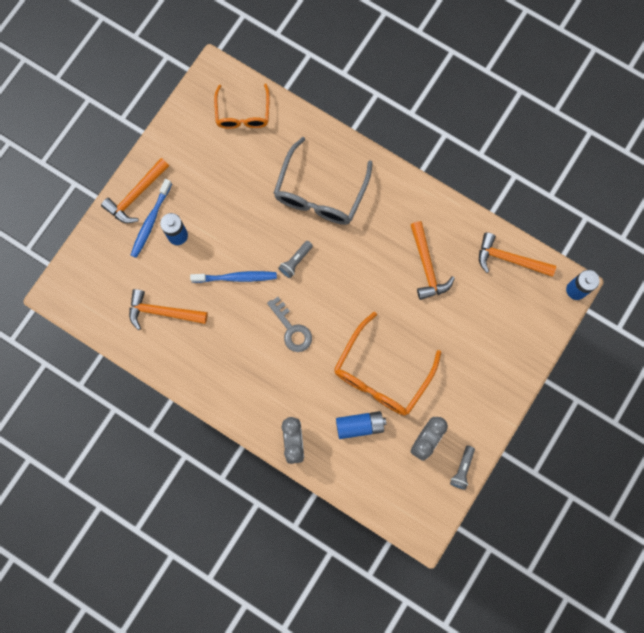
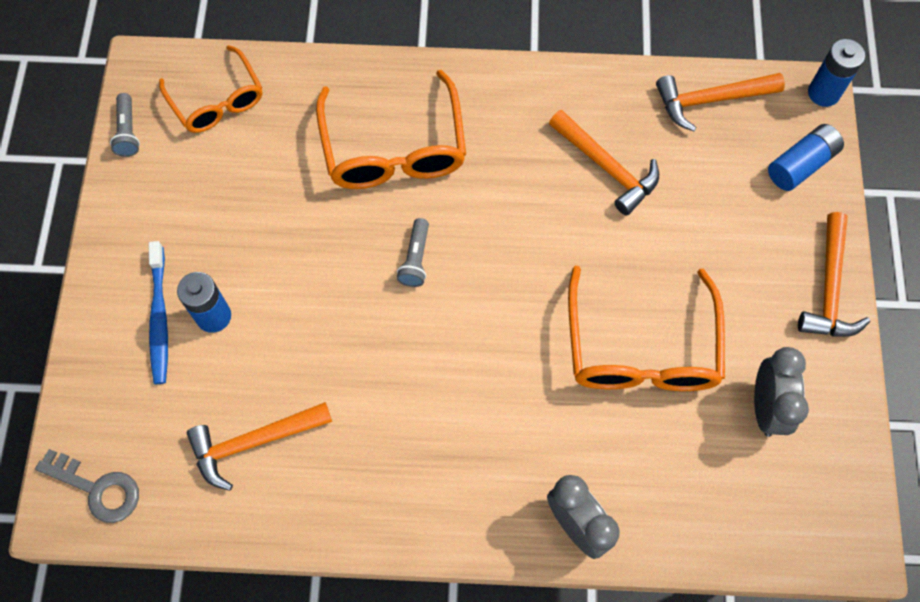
camera: 30 degrees left, 10 degrees down
orange hammer [101,158,169,223] -> orange hammer moved to [798,212,870,337]
blue toothbrush [190,271,277,283] -> none
grey key [267,297,312,352] -> grey key moved to [35,449,139,523]
grey glasses [274,137,373,225] -> orange glasses [316,70,466,189]
blue battery [336,411,386,439] -> blue battery moved to [768,124,844,191]
grey flashlight [450,445,475,490] -> grey flashlight moved to [110,93,140,157]

